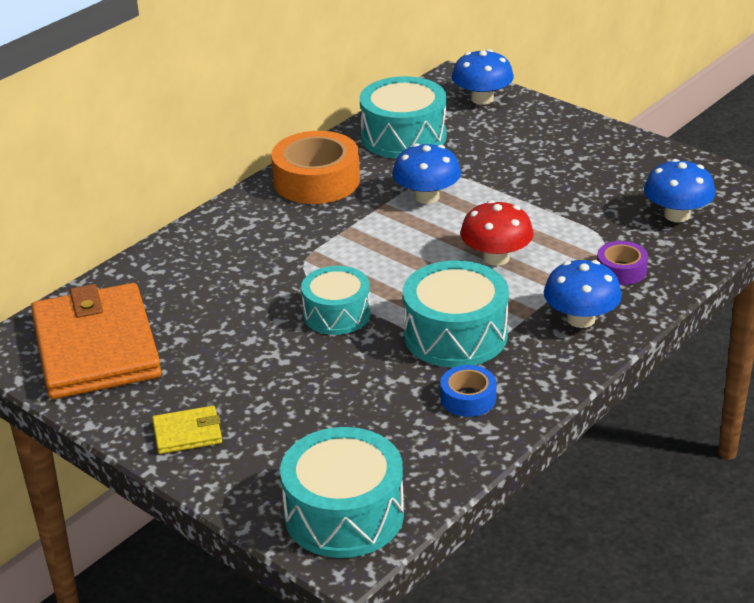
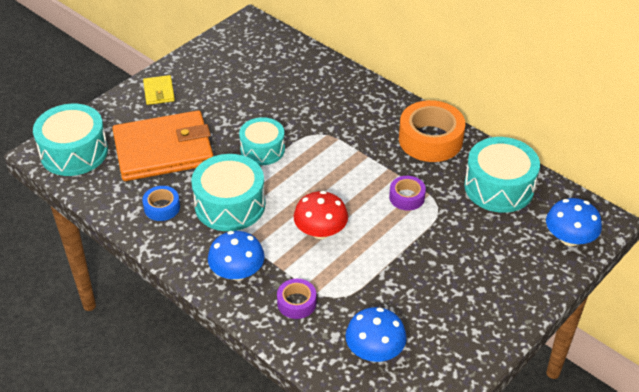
camera: 90 degrees right, 10 degrees up
orange wallet [31,283,162,399] -> orange wallet moved to [112,110,213,181]
blue mushroom [393,143,461,204] -> purple tape [389,176,426,211]

